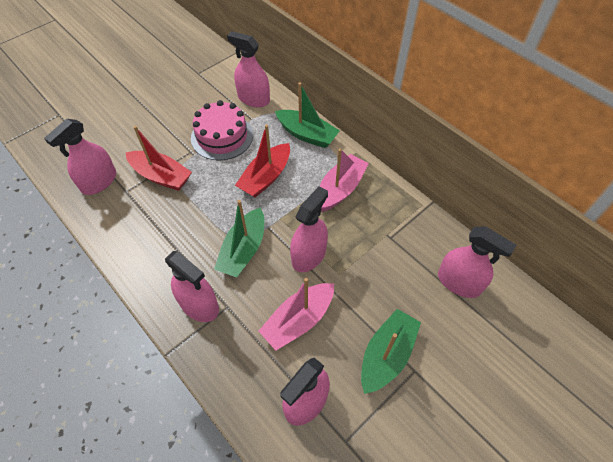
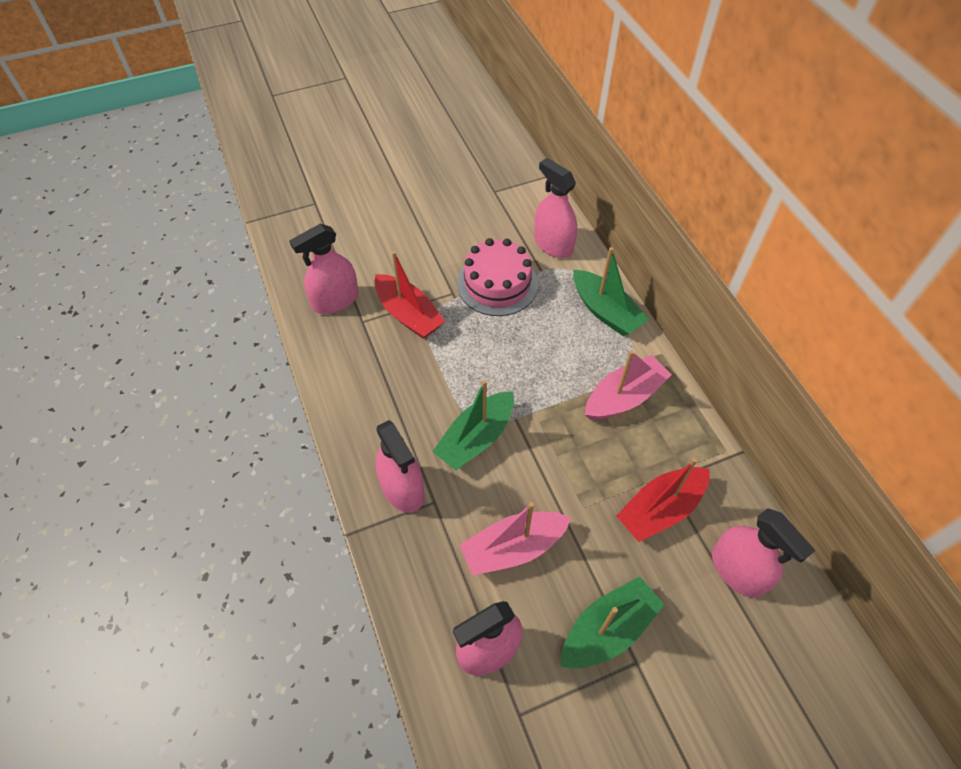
camera: 20 degrees right, 0 degrees up
red boat [235,125,290,197] -> red boat moved to [616,458,710,542]
pink spray bottle [290,186,328,272] -> none

